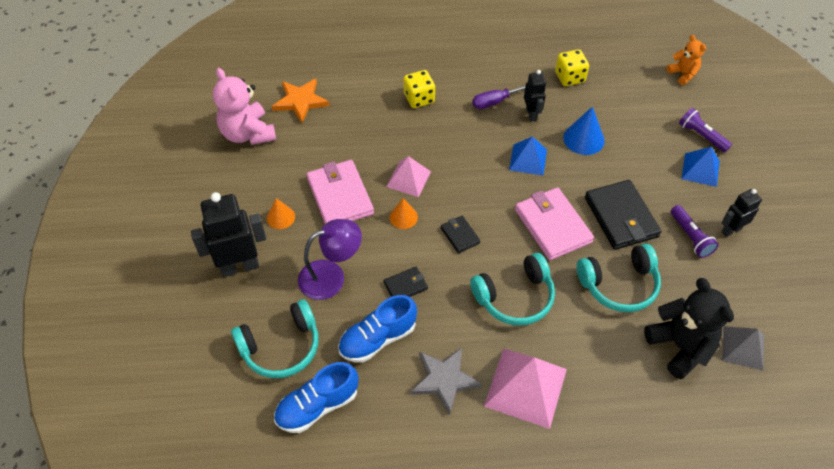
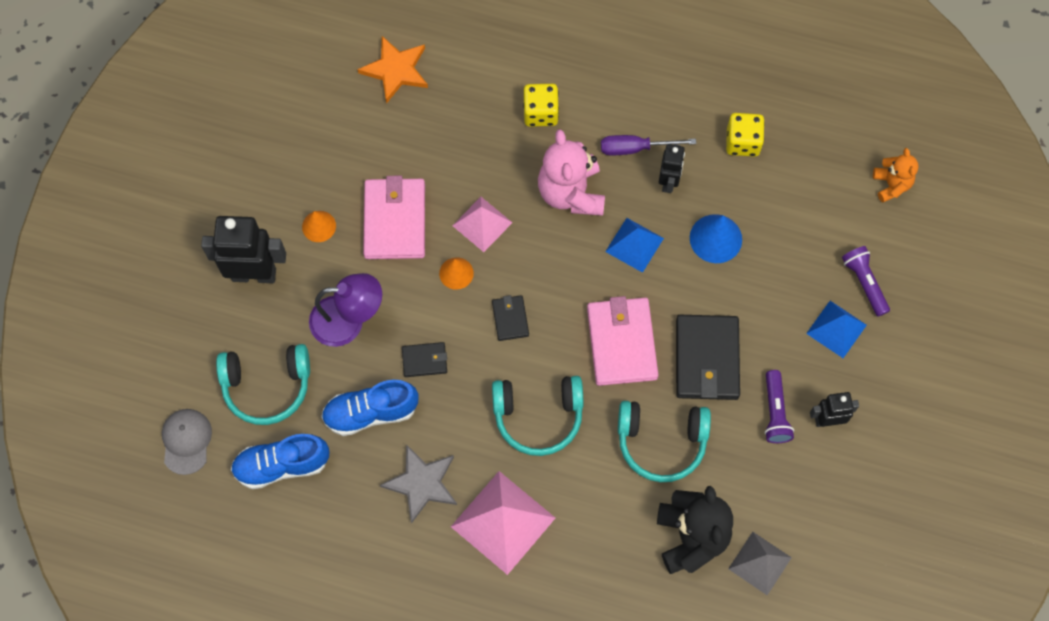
camera: 20 degrees right, 15 degrees up
pink teddy bear [213,68,276,145] -> pink teddy bear moved to [538,129,605,216]
none -> grey cap [162,409,212,475]

